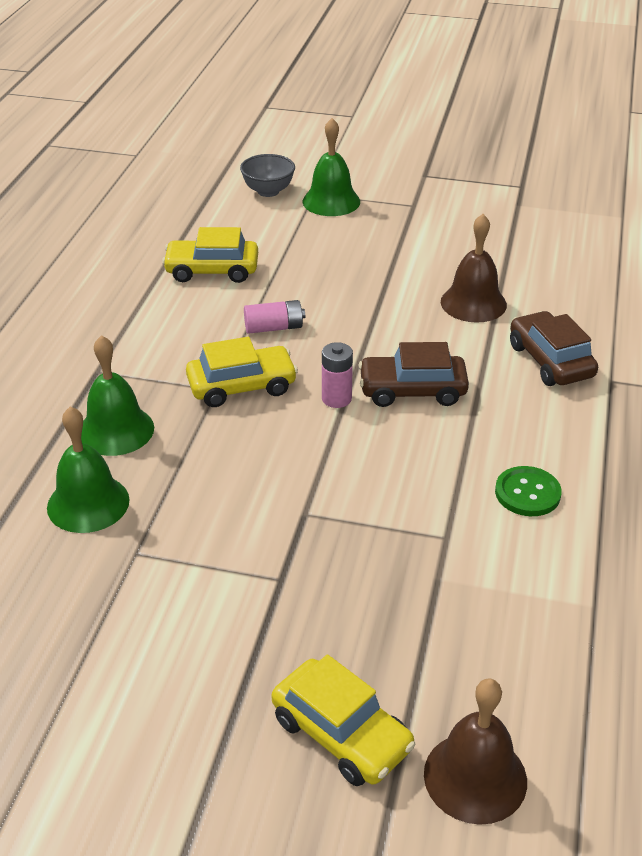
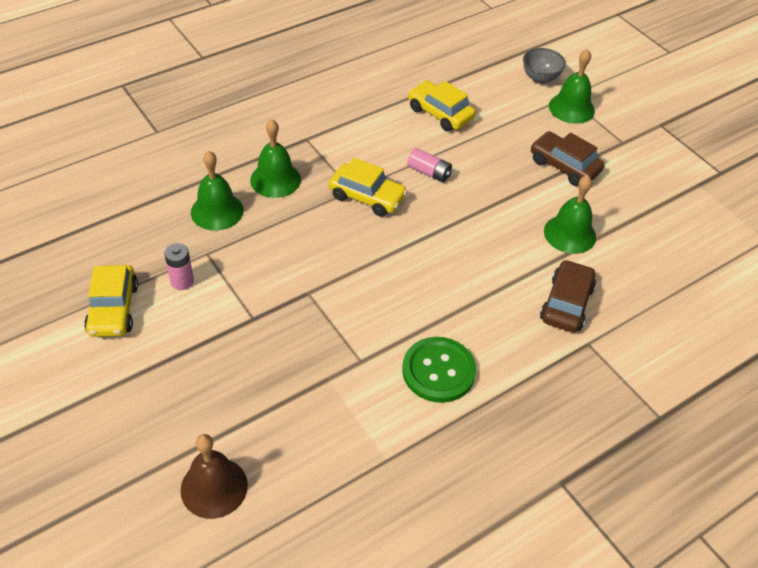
camera: 40 degrees right, 10 degrees up
yellow car [272,655,415,786] -> yellow car moved to [84,265,138,337]
pink battery [322,342,353,408] -> pink battery moved to [164,243,194,290]
brown car [358,342,469,407] -> brown car moved to [531,131,604,186]
brown bell [441,214,507,323] -> green bell [544,175,596,254]
green button [495,466,562,516] -> green button [402,337,476,403], size x1.52

